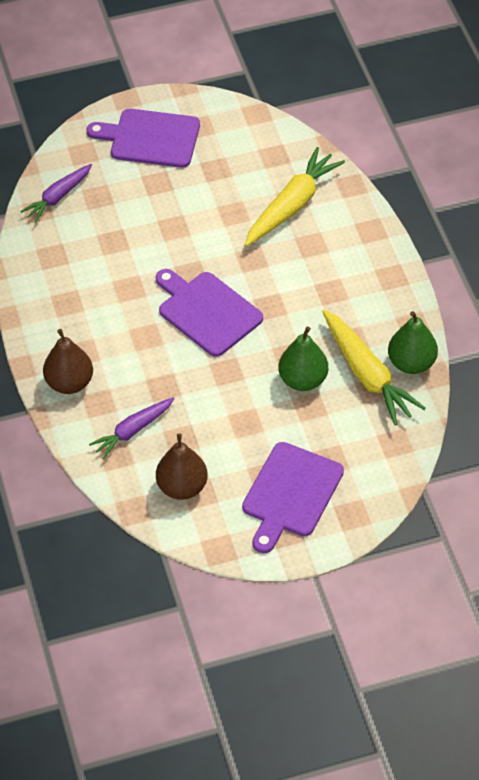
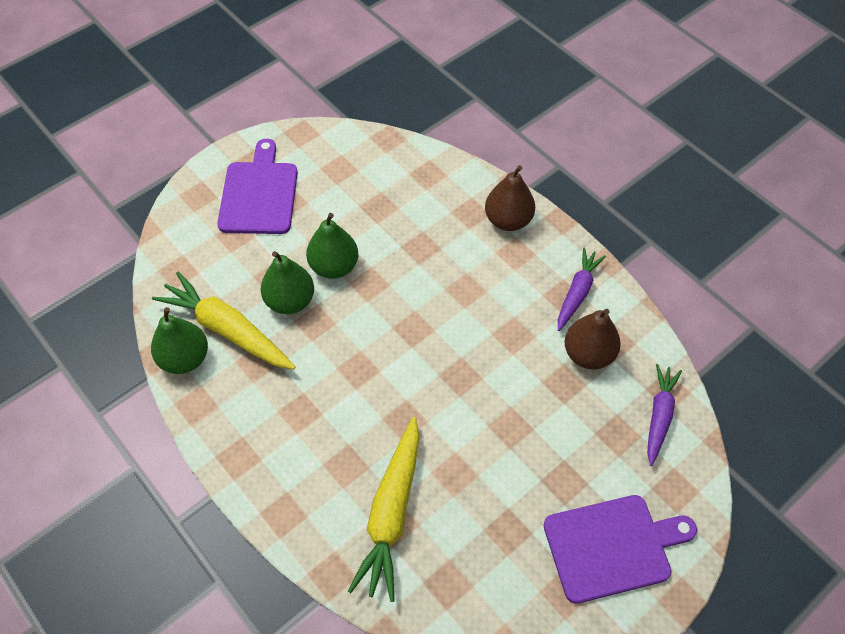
camera: 155 degrees right, 5 degrees up
purple carrot [89,397,175,459] -> purple carrot moved to [558,248,606,331]
purple cutting board [156,269,263,357] -> none
brown pear [156,433,208,500] -> brown pear moved to [564,309,621,370]
none -> green pear [306,213,358,279]

